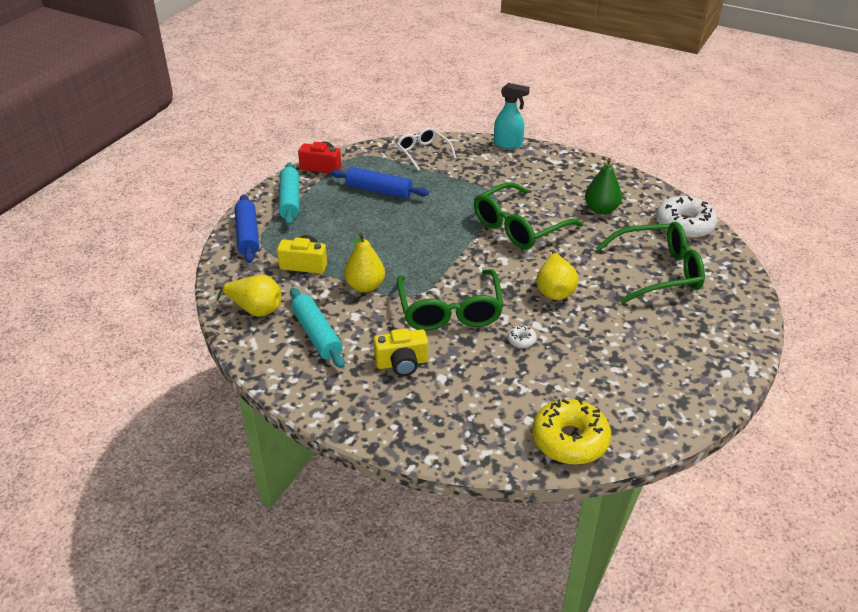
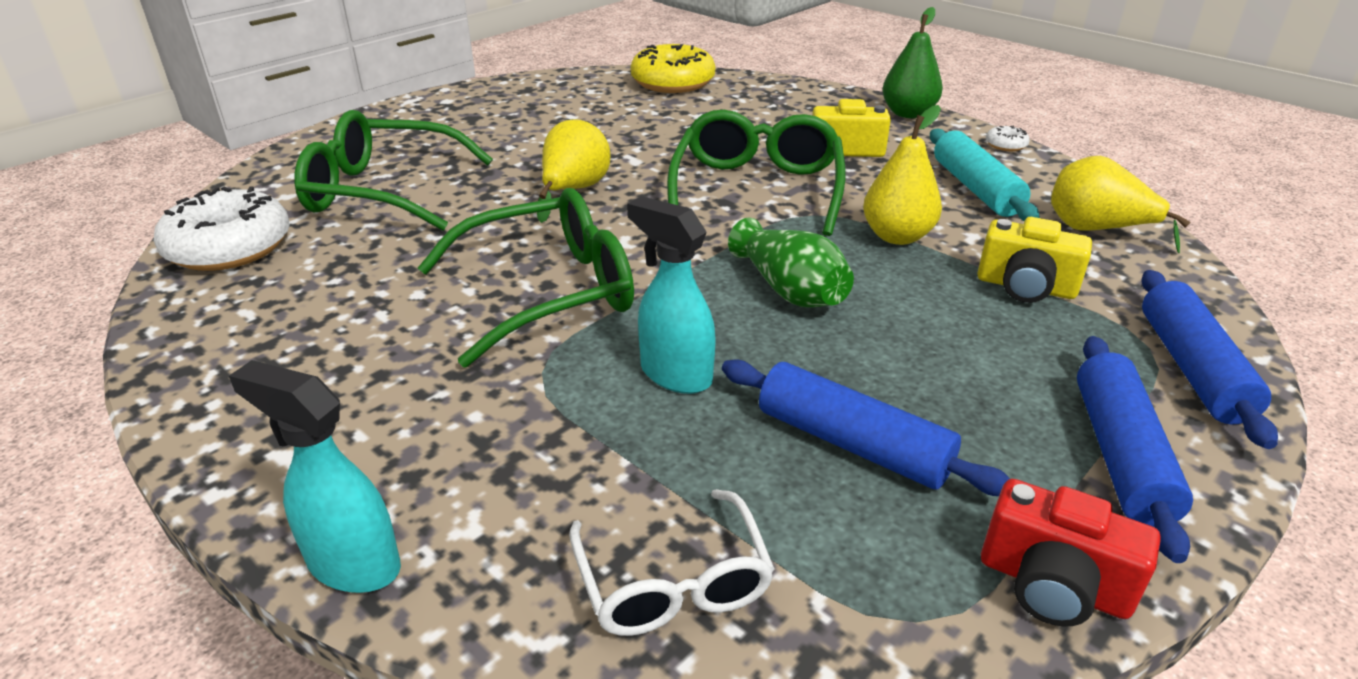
camera: 165 degrees left, 5 degrees down
turquoise rolling pin [279,162,299,226] -> blue rolling pin [1077,336,1193,563]
white donut [507,325,537,348] -> white donut moved to [986,126,1030,151]
green pear [585,158,622,215] -> green pear moved to [882,7,943,118]
none -> turquoise spray bottle [627,196,716,394]
none -> green vase [728,217,854,308]

